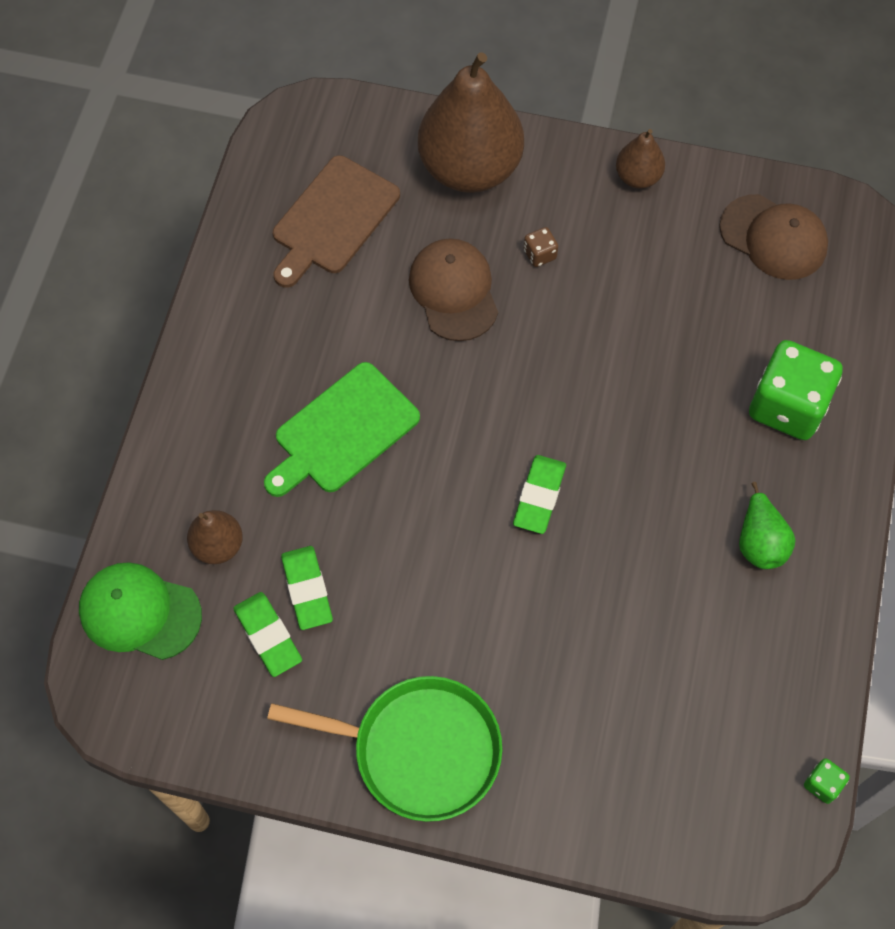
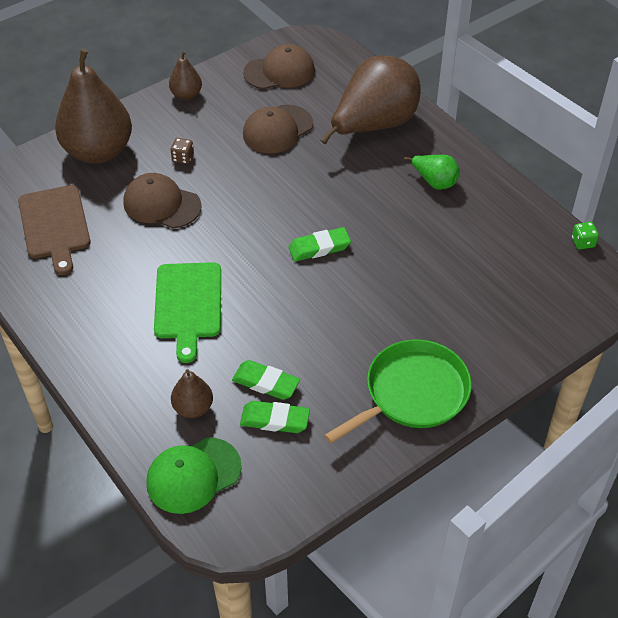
camera: 50 degrees left, 15 degrees down
green eraser [513,455,566,534] -> green eraser turned 75 degrees counterclockwise [288,227,351,261]
green dice [749,340,843,440] -> brown pear [320,55,421,144]
none -> brown cap [243,105,313,154]

